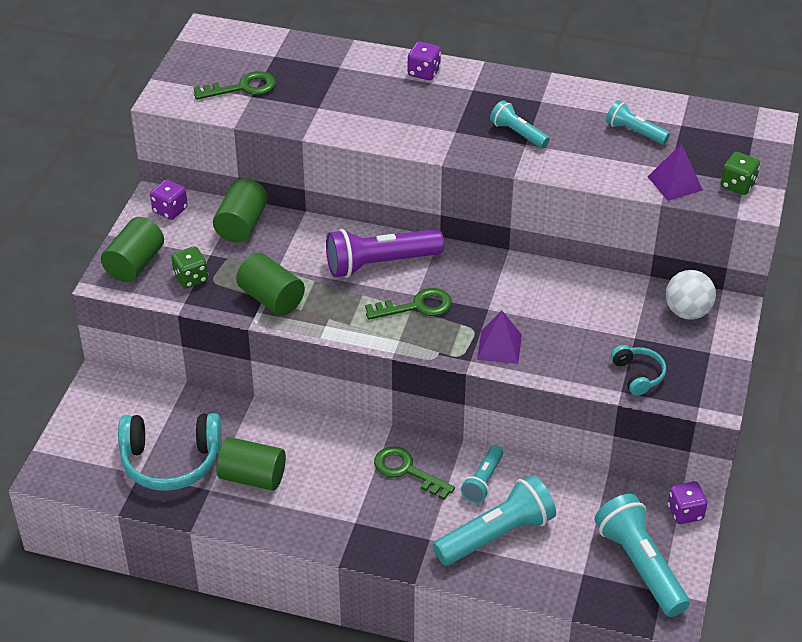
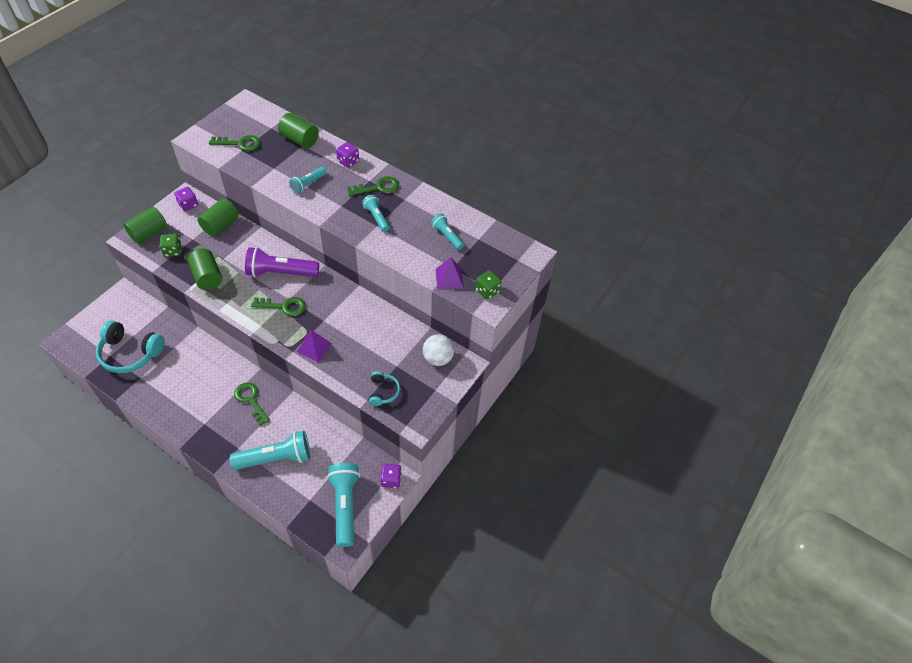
camera: 15 degrees right, 10 degrees up
green cylinder [216,437,286,491] -> green cylinder moved to [278,113,319,148]
turquoise flashlight [461,446,503,503] -> turquoise flashlight moved to [289,167,327,194]
none -> green key [347,176,399,196]

